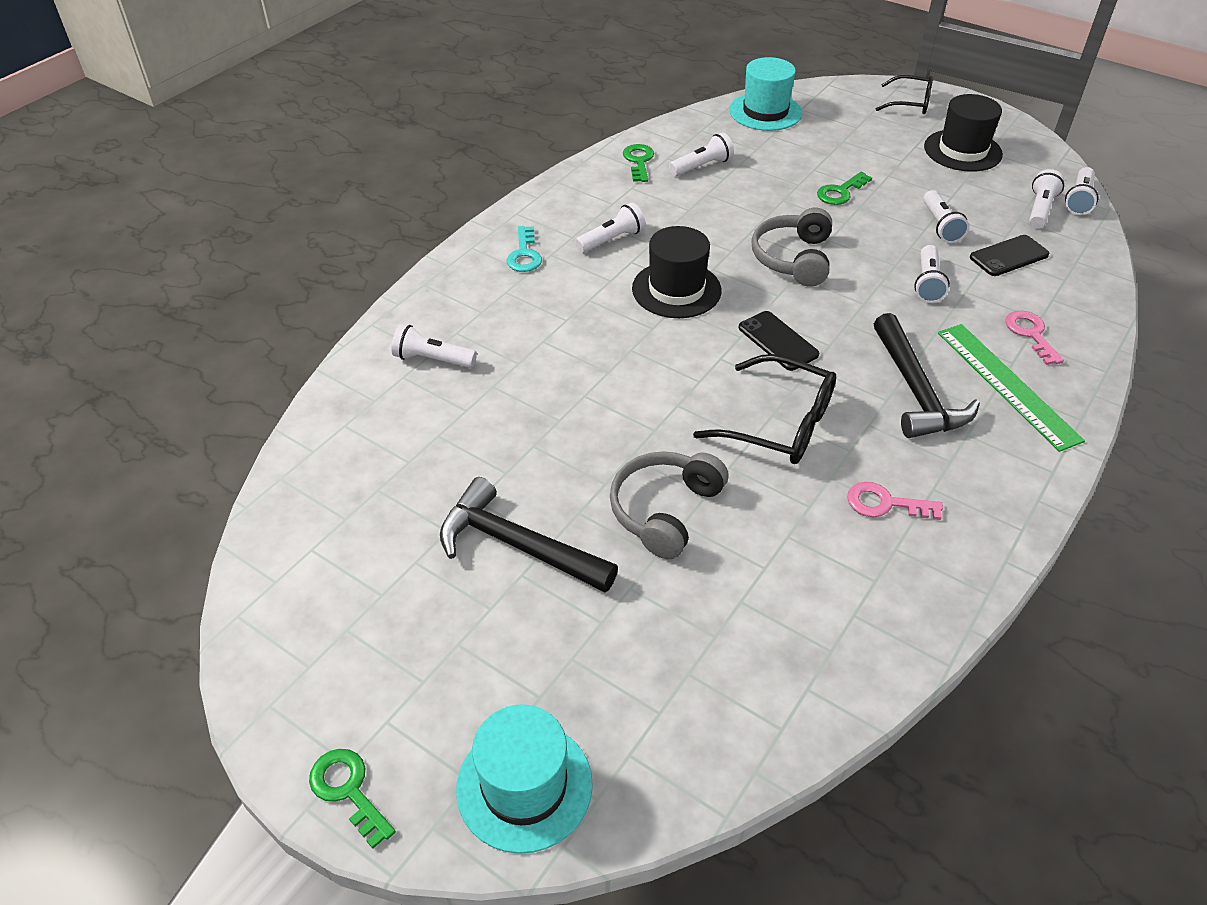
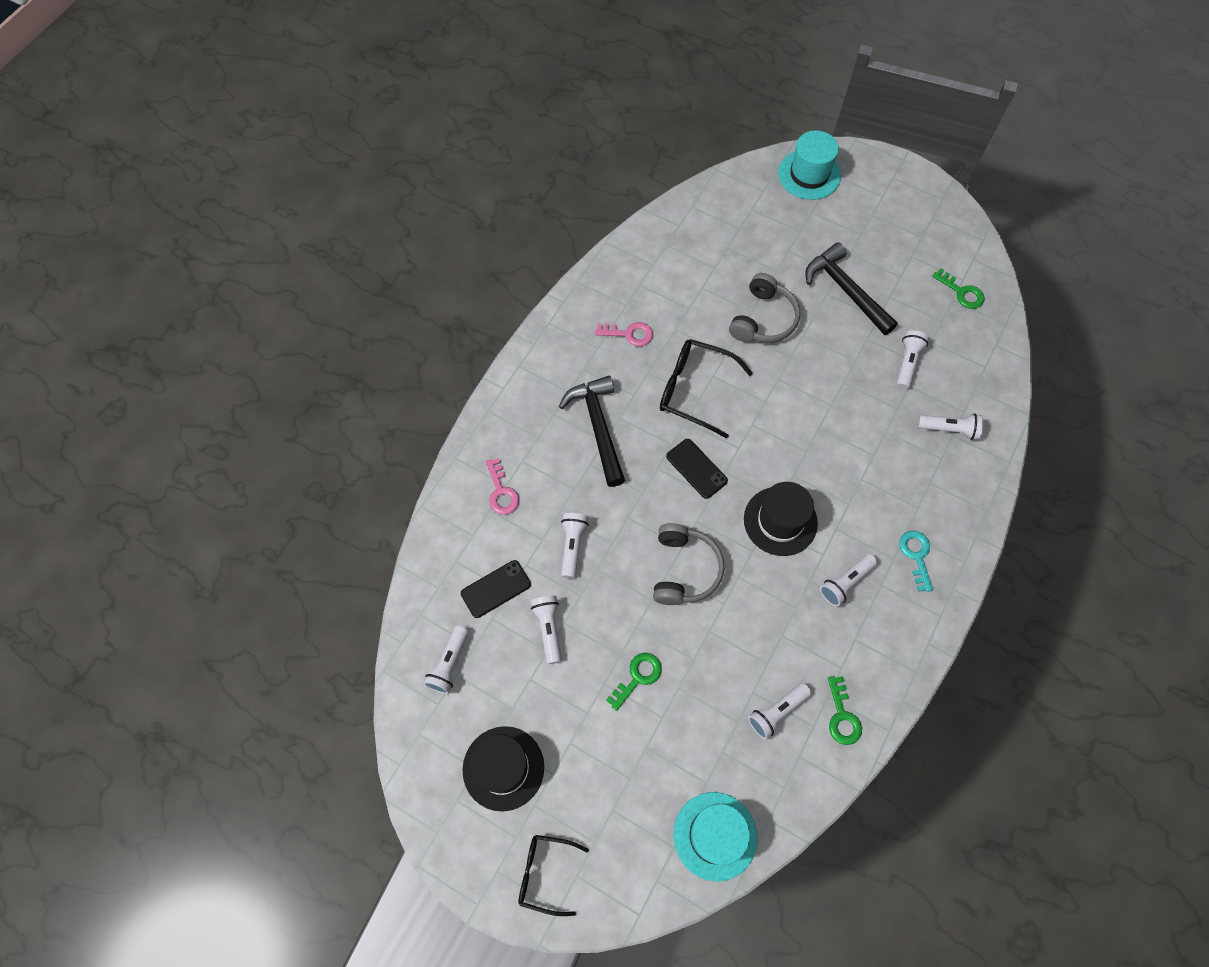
camera: 175 degrees right, 20 degrees up
green key [309,749,396,849] -> green key moved to [932,268,984,309]
black hammer [440,477,618,592] -> black hammer turned 150 degrees counterclockwise [805,242,898,335]
green ruler [938,324,1085,452] -> none
white flashlight [1065,167,1099,215] -> white flashlight moved to [897,330,929,389]

